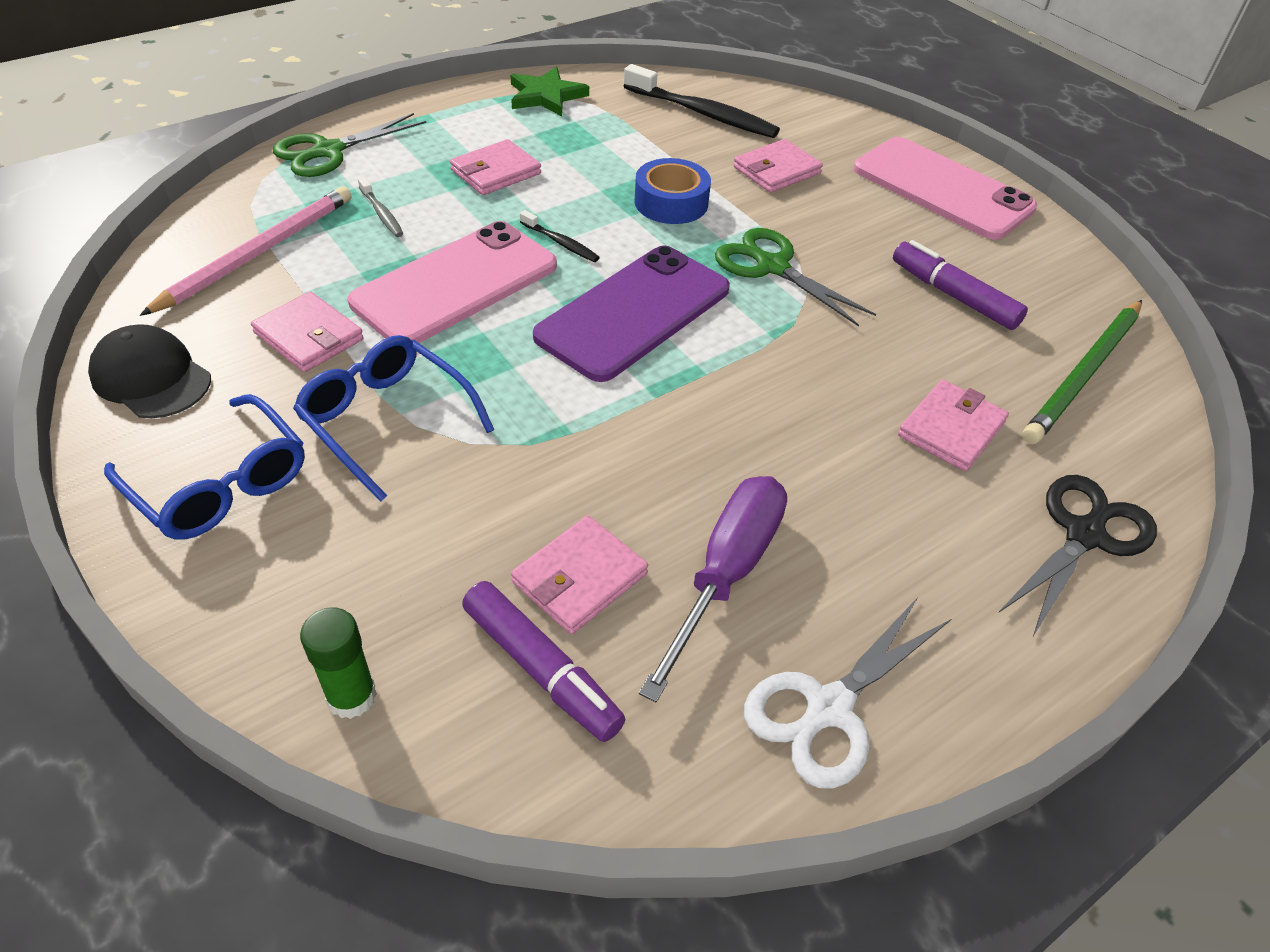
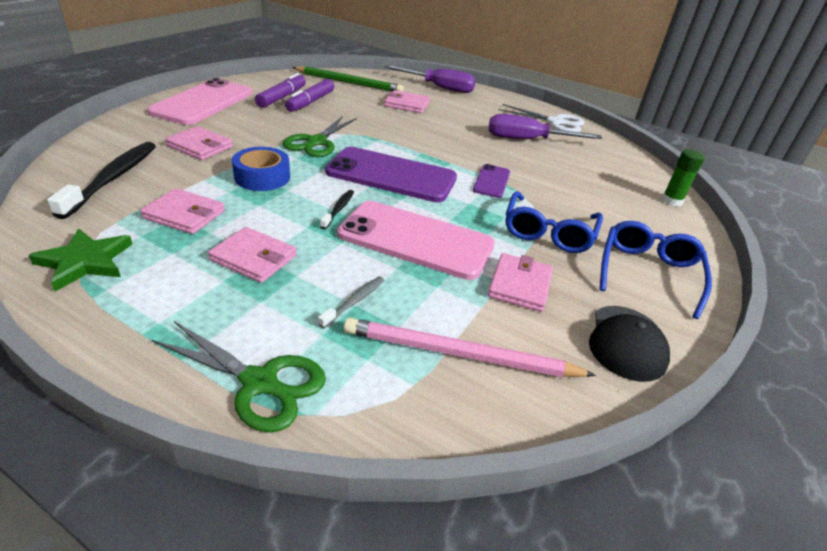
camera: 115 degrees left, 10 degrees down
purple marker [462,581,626,742] -> purple marker moved to [255,73,306,108]
pink wallet [511,515,648,634] -> pink wallet moved to [140,188,225,234]
black scissors [998,475,1157,636] -> purple screwdriver [384,65,476,93]
none -> purple phone [473,164,510,198]

